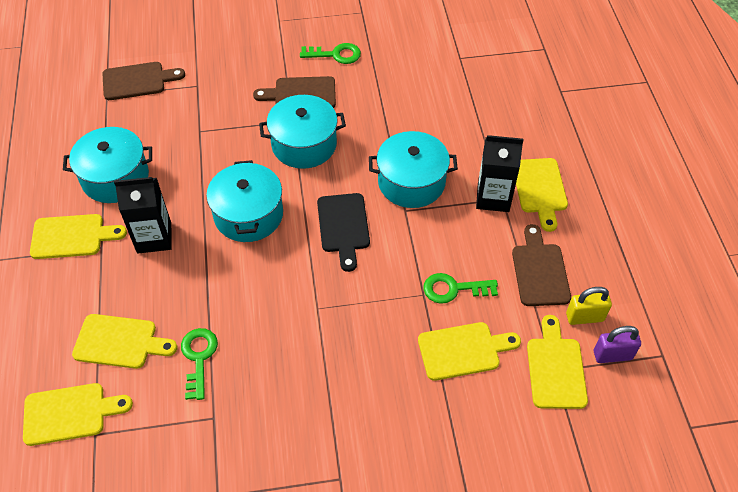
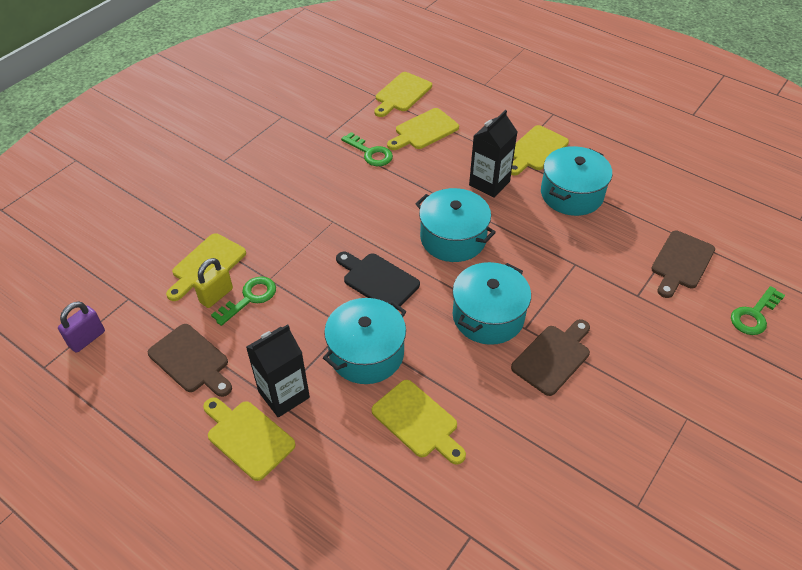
camera: 135 degrees right, 5 degrees down
green key [300,43,361,64] -> green key moved to [731,286,785,335]
yellow cutting board [527,315,588,409] -> yellow cutting board moved to [372,380,466,465]
yellow padlock [566,287,612,325] -> yellow padlock moved to [193,258,233,308]

